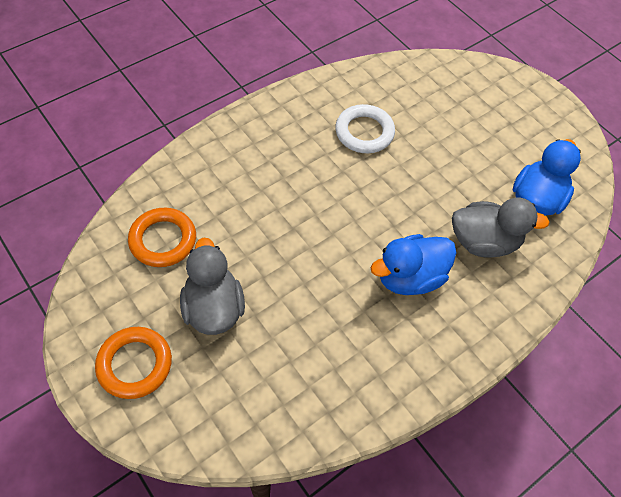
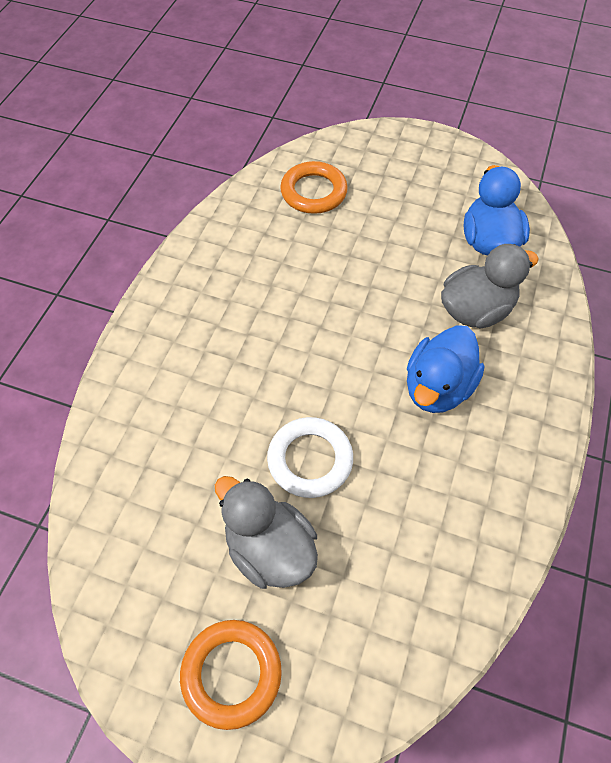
camera: 30 degrees left, 0 degrees up
orange ring [128,208,196,267] -> orange ring moved to [280,161,348,214]
white ring [335,104,395,153] -> white ring moved to [267,417,353,498]

